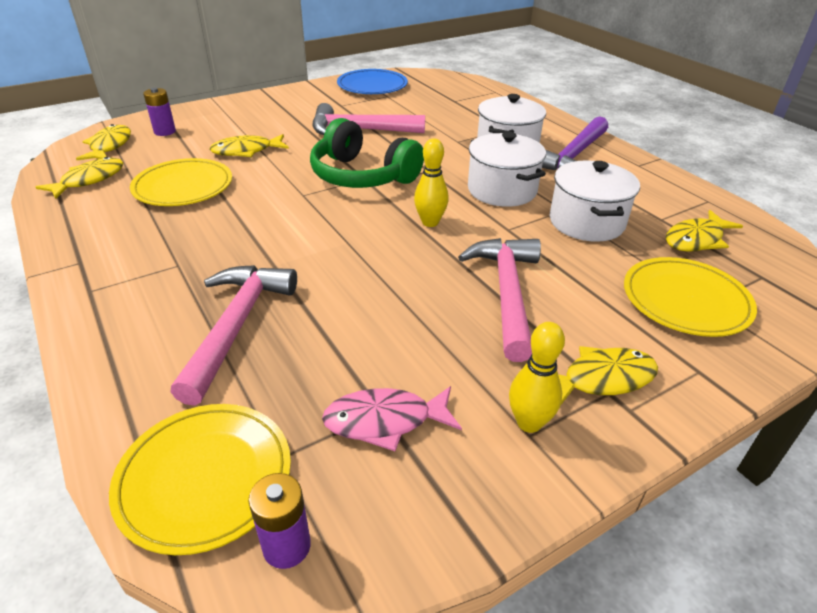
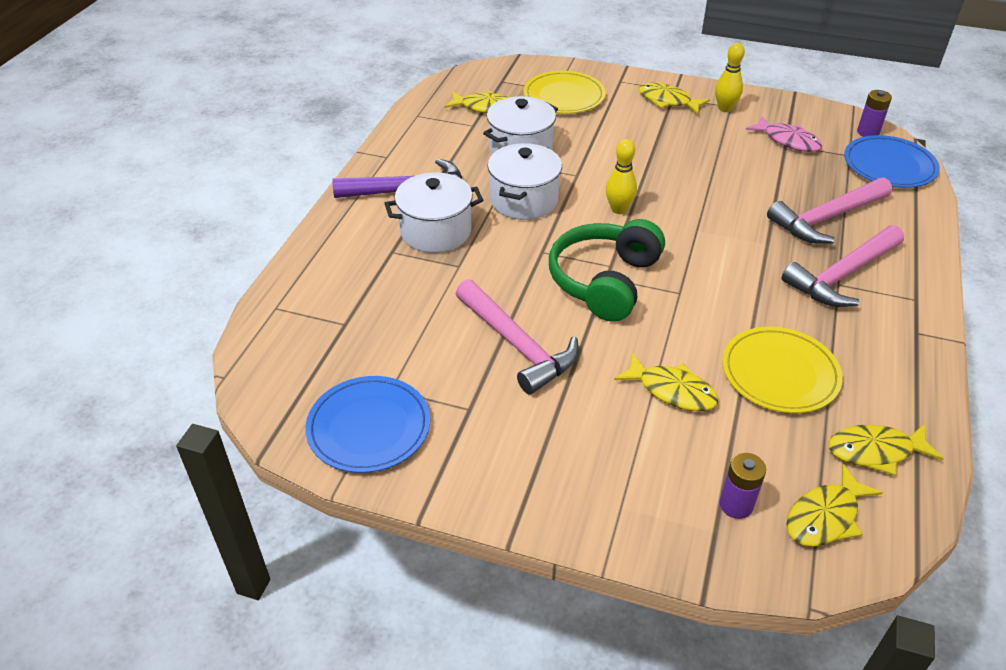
camera: 130 degrees left, 5 degrees up
yellow plate [109,404,291,555] -> blue plate [844,135,940,188]
green headphones [310,118,424,188] -> green headphones turned 150 degrees counterclockwise [549,219,665,322]
pink hammer [458,238,541,362] -> pink hammer moved to [782,225,904,307]

